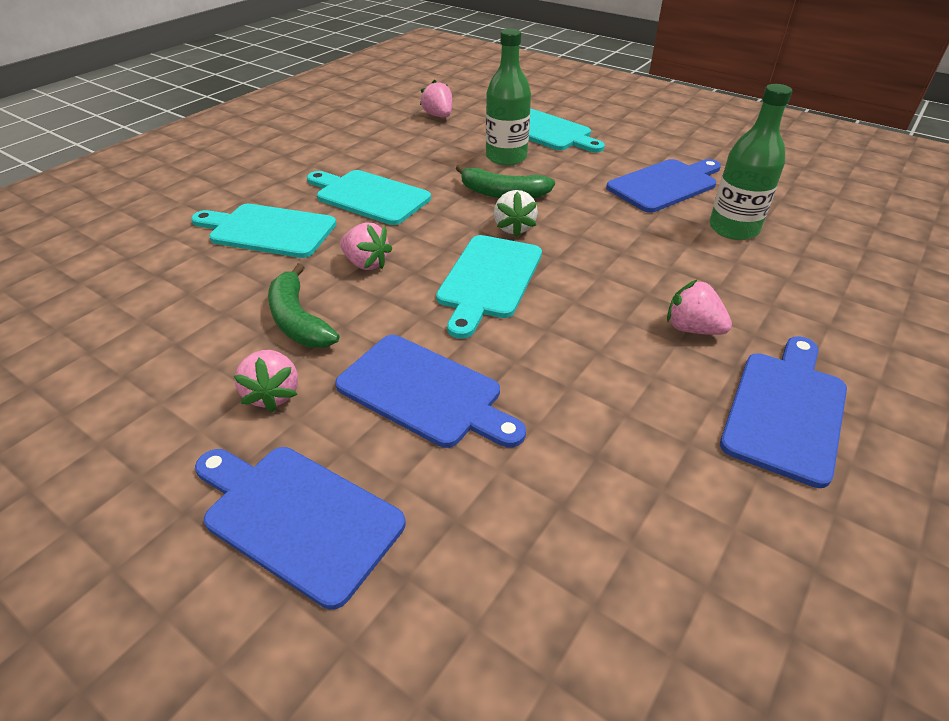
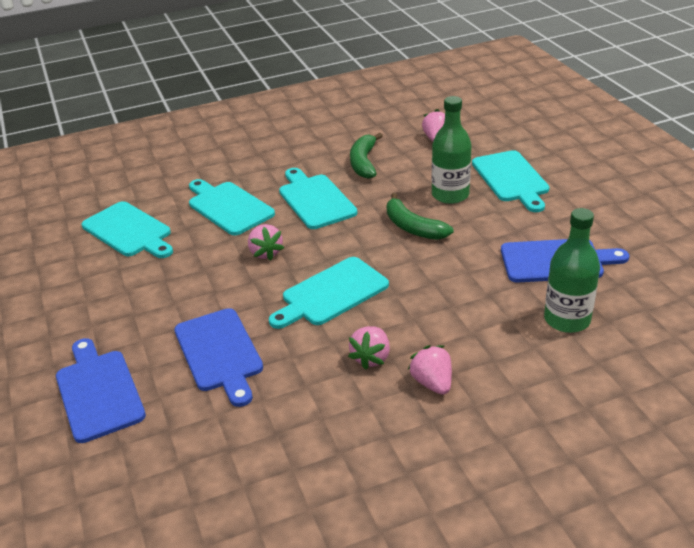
camera: 35 degrees right, 5 degrees down
pink strawberry [234,350,298,412] -> pink strawberry moved to [348,326,390,370]
green banana [268,263,339,348] -> green banana moved to [350,133,383,179]
white strawberry [494,190,538,237] -> none
blue cutting board [720,336,847,488] -> none
none -> turquoise cutting board [82,201,173,258]

